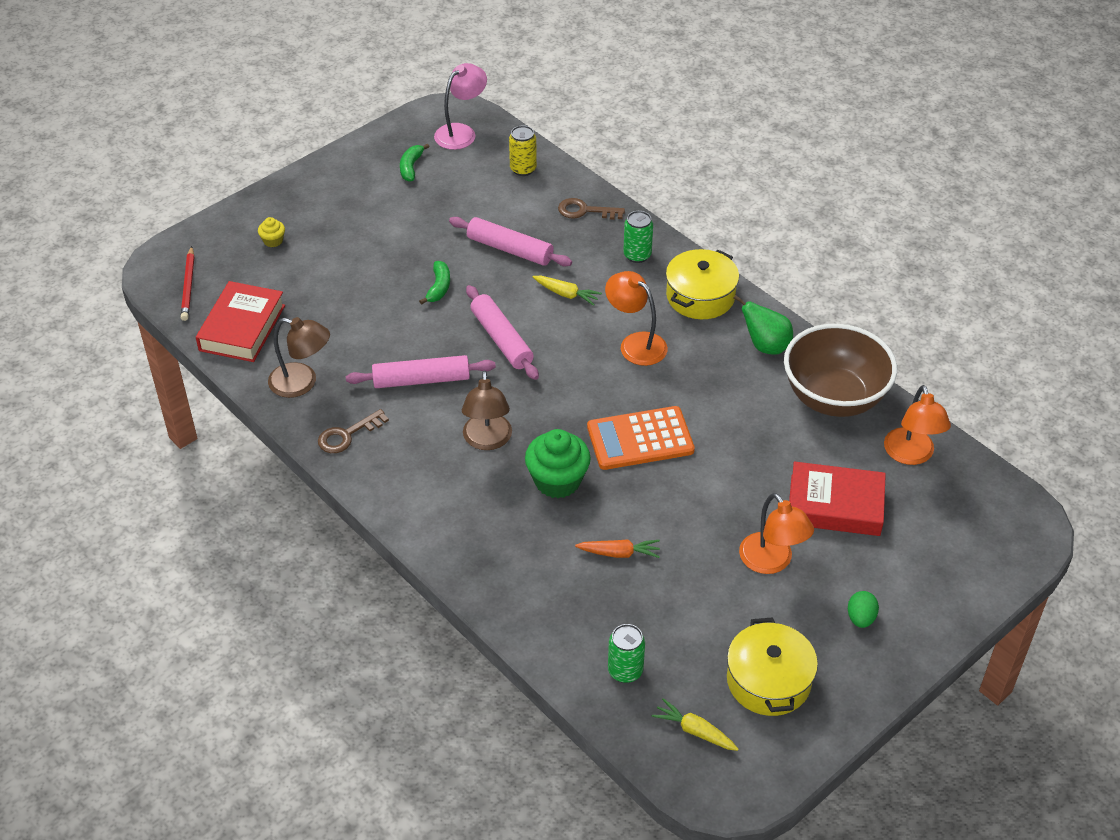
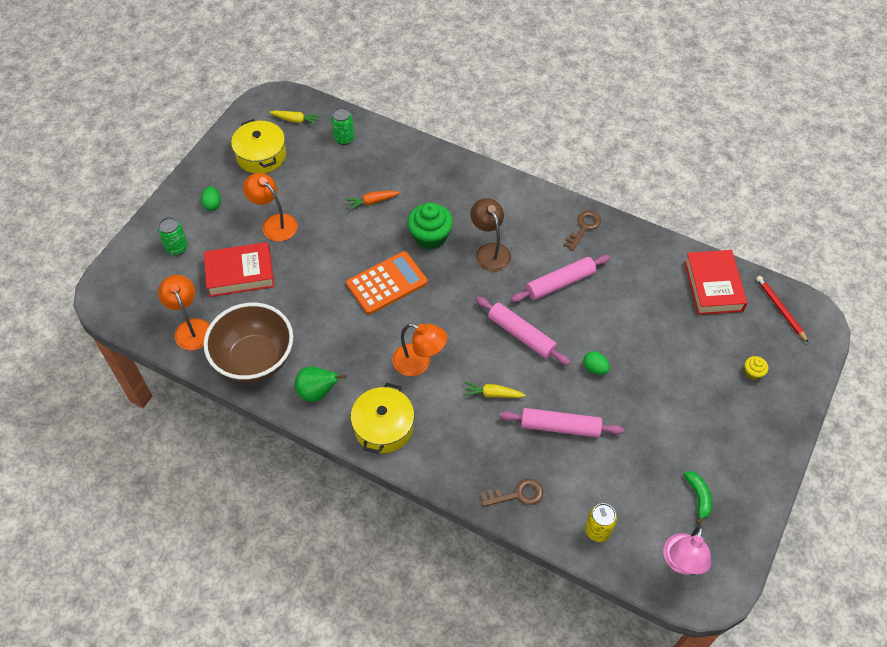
camera: 160 degrees right, 10 degrees up
brown lamp [268,317,330,398] -> none
green banana [419,261,450,305] -> green egg [583,351,610,375]
green can [623,211,653,263] -> green can moved to [158,217,188,255]

